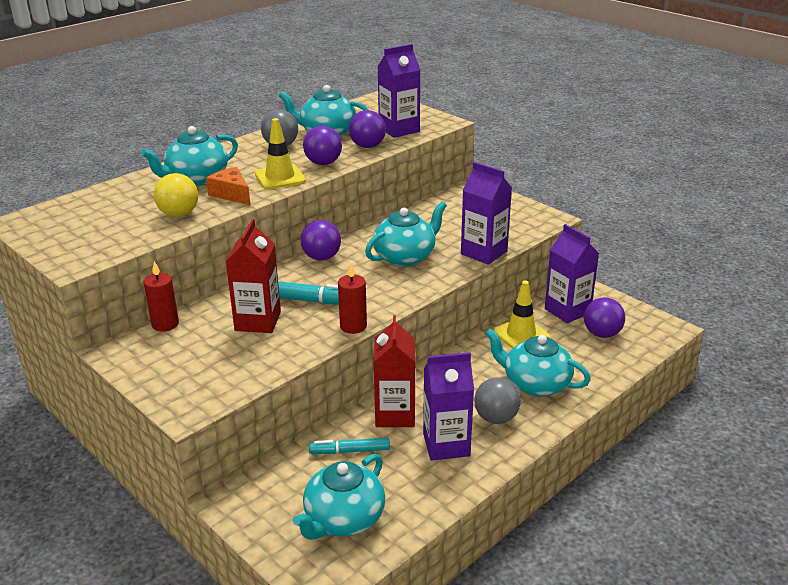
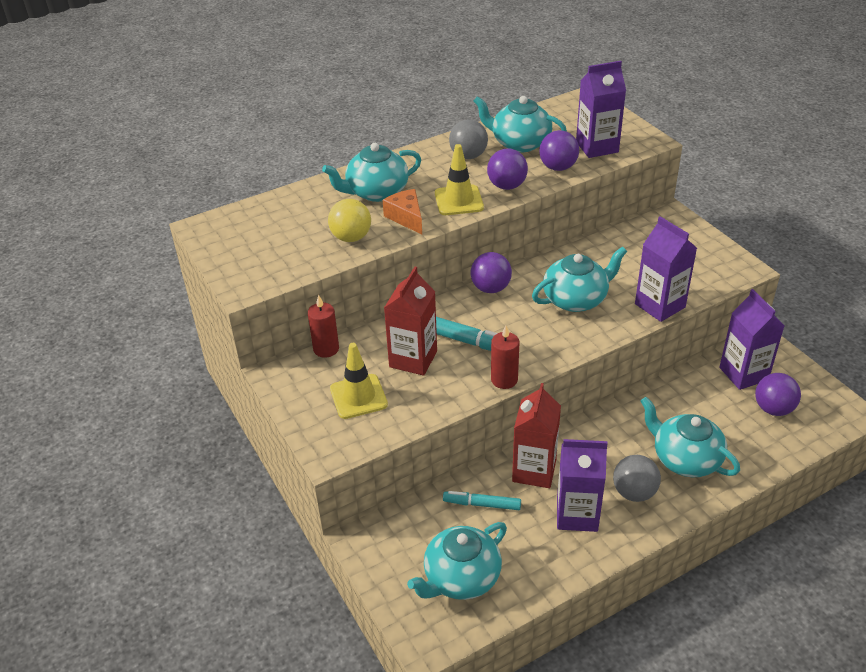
camera: 15 degrees right, 10 degrees up
yellow traffic cone [493,281,550,349] -> yellow traffic cone moved to [330,343,388,419]

